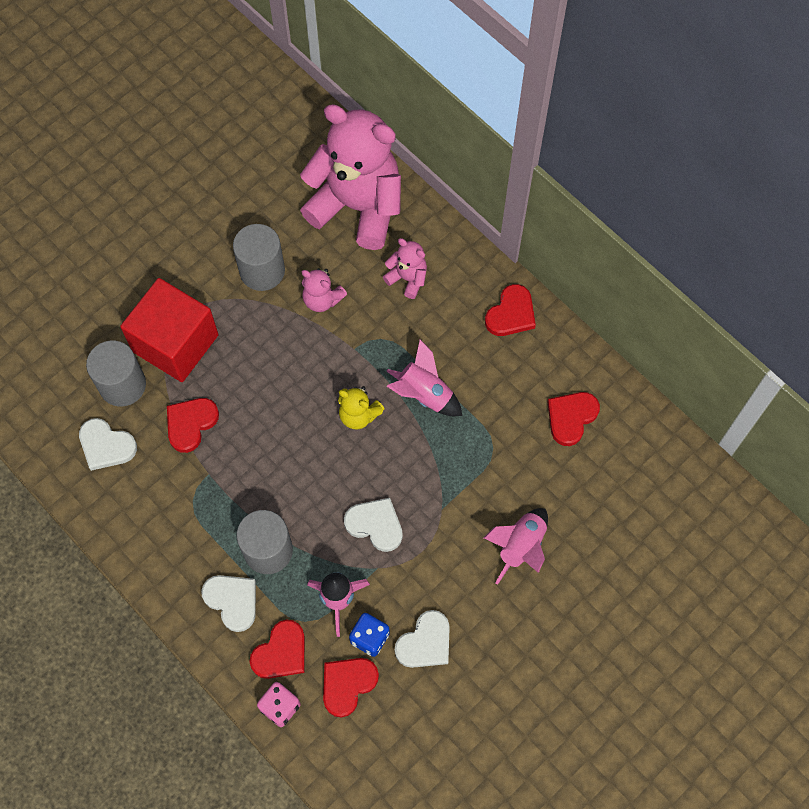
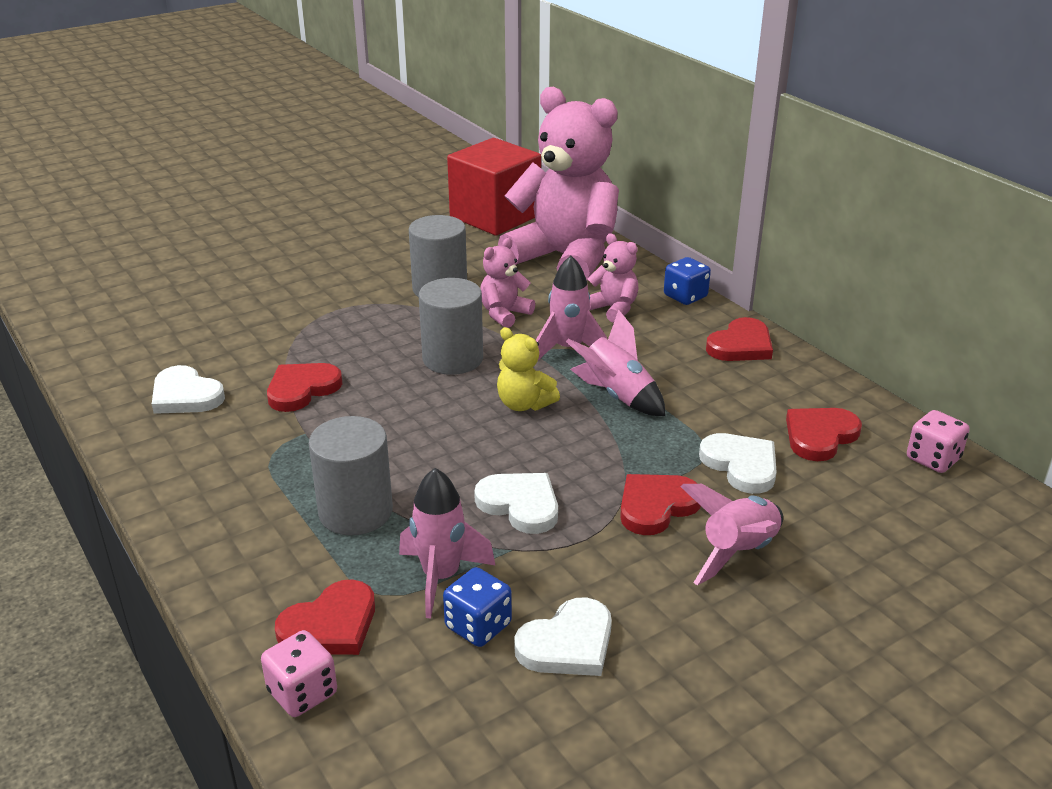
camera: 10 degrees right, 35 degrees down
grey cylinder [86,341,146,406] -> grey cylinder moved to [419,278,483,375]
red cube [120,278,219,382] -> red cube moved to [447,138,541,236]
white heart [201,575,256,632] -> white heart moved to [699,433,777,494]
pink teddy bear [302,268,347,312] -> pink teddy bear turned 90 degrees clockwise [480,238,535,328]
red heart [323,658,379,717] -> red heart moved to [620,474,701,535]
none -> pink rocket [536,256,607,360]
none -> blue dice [664,257,711,305]
none -> pink dice [907,410,970,473]

